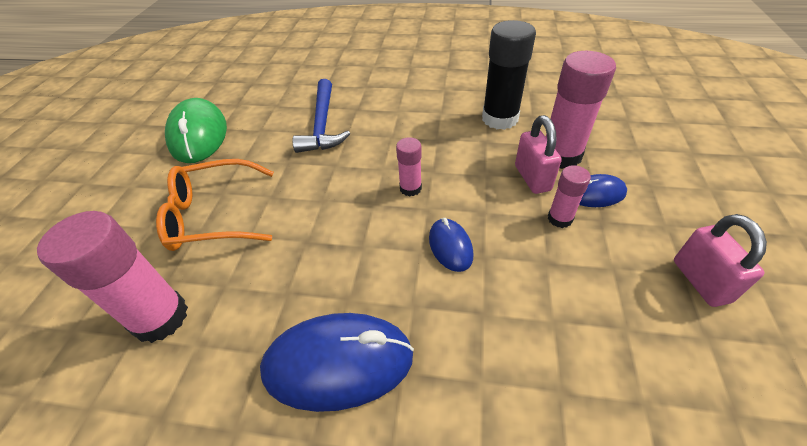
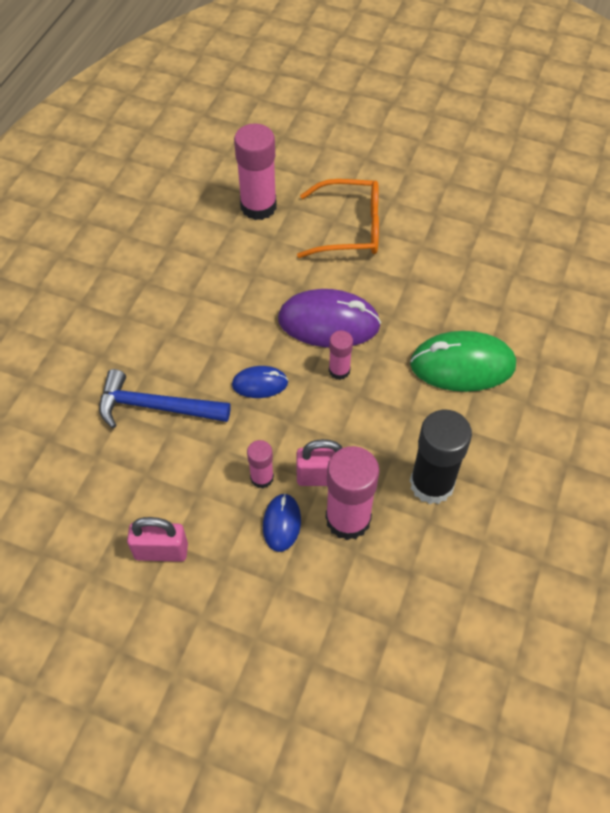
camera: 100 degrees right, 10 degrees up
orange glasses [156,159,274,251] -> orange glasses turned 90 degrees clockwise [297,179,379,258]
green mouse [165,98,227,163] -> green mouse moved to [410,331,516,392]
blue mouse [260,313,414,412] -> none
blue hammer [292,79,350,153] -> blue hammer moved to [99,369,231,428]
none -> purple mouse [278,289,381,348]

